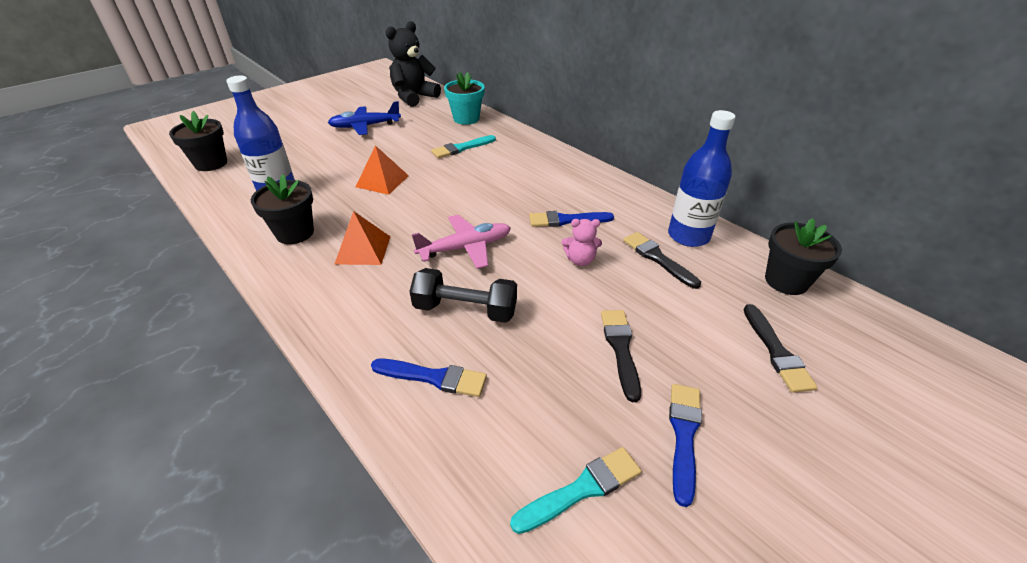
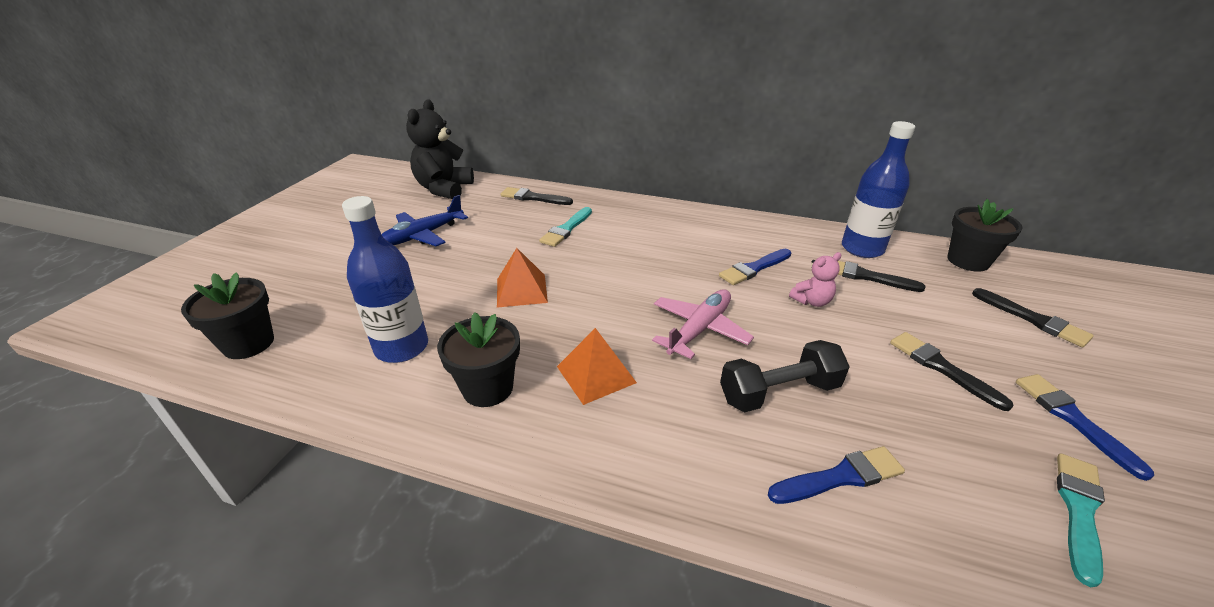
camera: 30 degrees left, 5 degrees down
turquoise flower pot [444,72,485,125] -> black brush [501,187,573,205]

